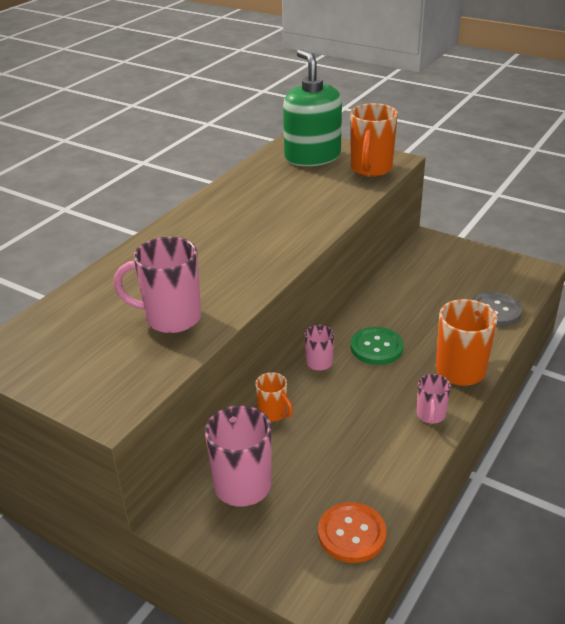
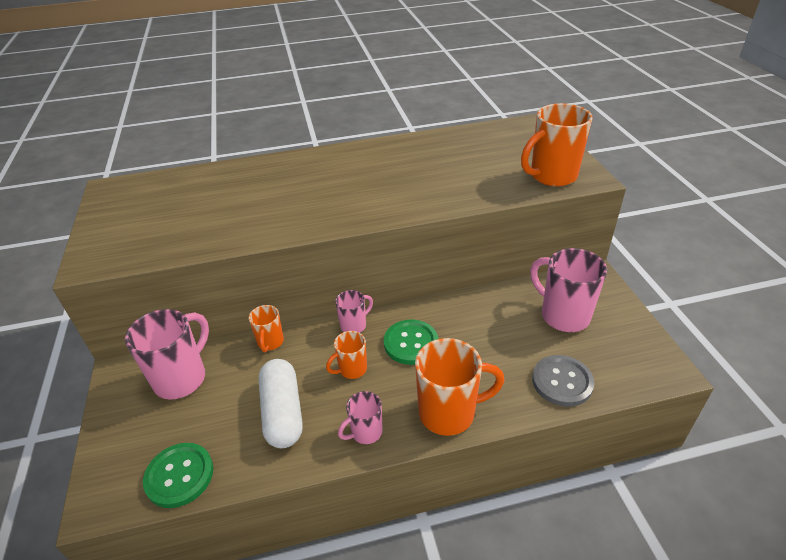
camera: 45 degrees right, 5 degrees up
pink mug [113,237,201,333] -> pink mug moved to [530,248,607,332]
green soap dispenser [283,49,342,166] -> none
orange button [318,502,387,563] -> green button [143,443,213,508]
none -> white capsule [258,359,303,448]
none -> orange mug [326,331,367,379]

